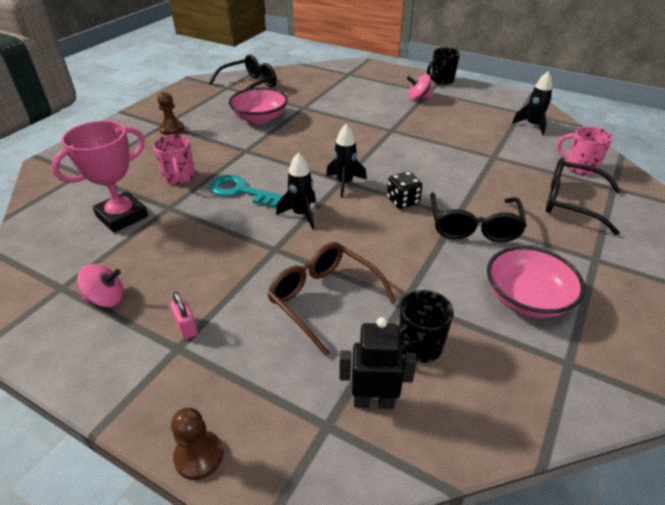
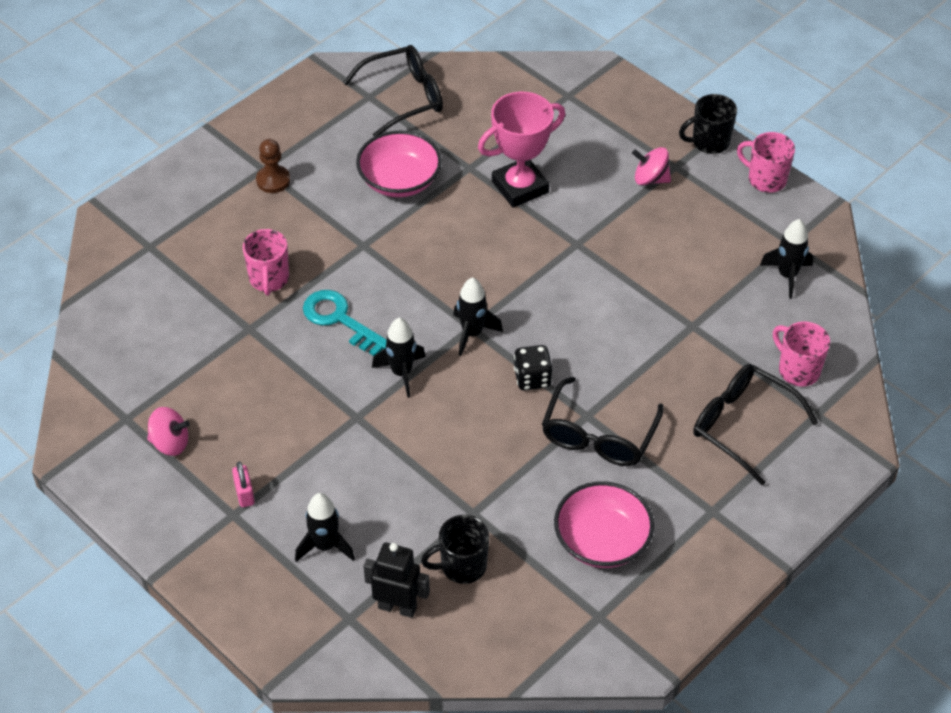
camera: 15 degrees right, 10 degrees up
pink trophy [51,121,148,233] -> pink trophy moved to [478,92,565,208]
brown pawn [171,407,223,480] -> none
brown glasses [267,242,397,357] -> none
none -> black rocket [295,493,355,562]
none -> pink mug [737,132,795,193]

